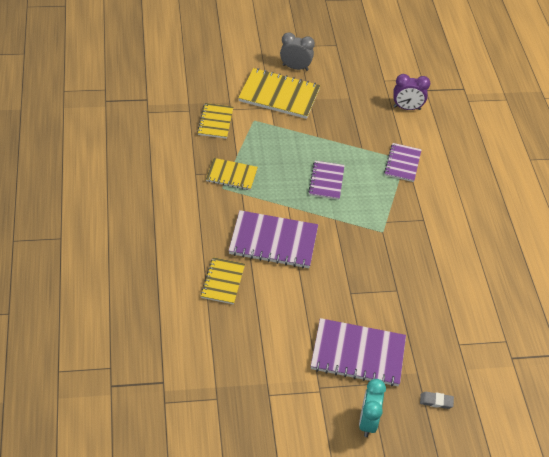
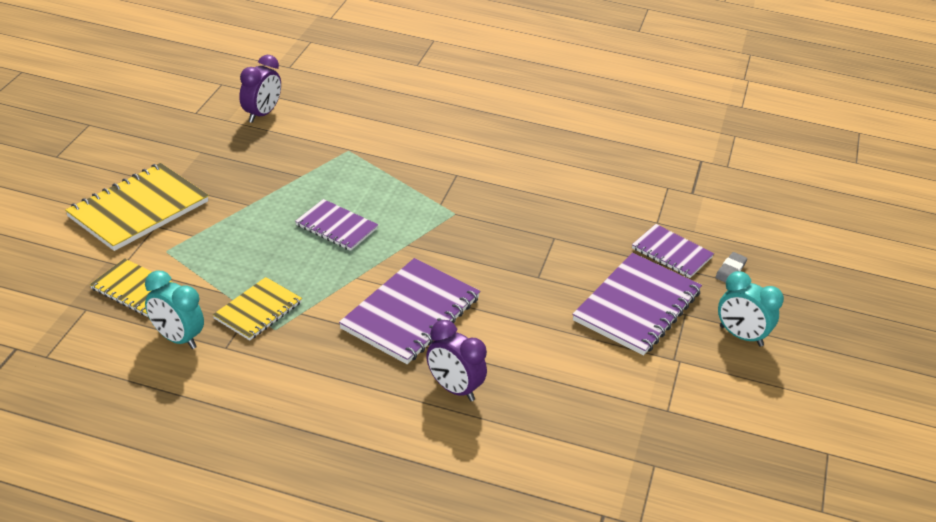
camera: 65 degrees left, 10 degrees down
yellow notebook [201,257,245,305] -> purple clock [426,320,487,401]
grey clock [280,32,315,71] -> none
purple notebook [384,143,422,182] -> purple notebook moved to [632,224,714,278]
none -> turquoise clock [145,270,204,349]

